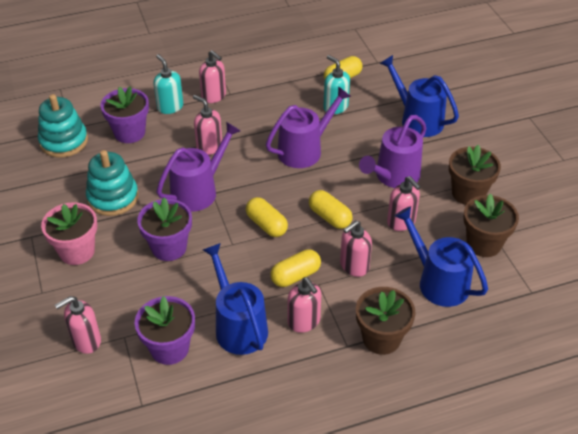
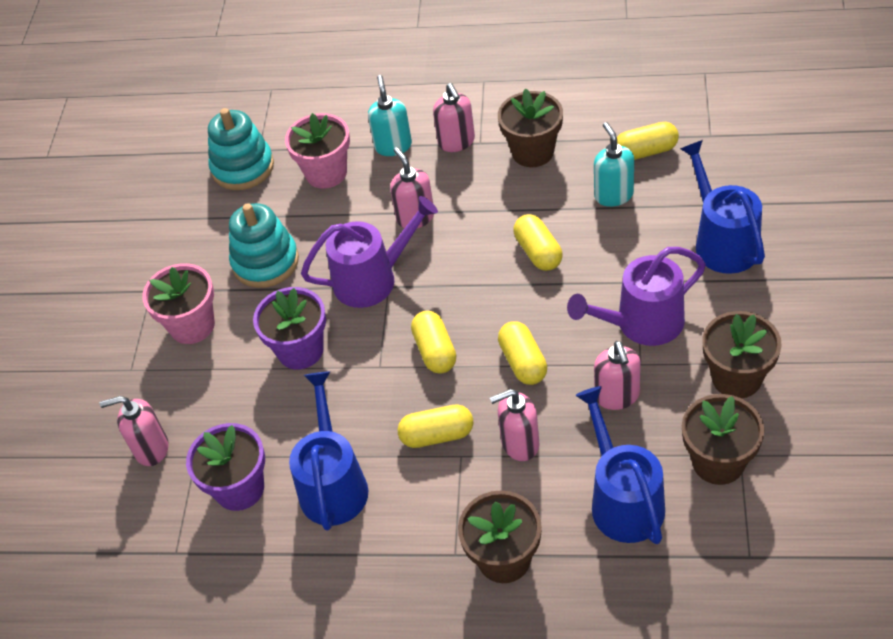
camera: 30 degrees right, 5 degrees up
purple flower pot [100,86,149,143] -> pink flower pot [285,113,350,189]
purple watering can [266,86,351,168] -> yellow capsule [513,214,562,271]
pink soap dispenser [288,277,321,333] -> none
none -> brown flower pot [498,88,563,167]

